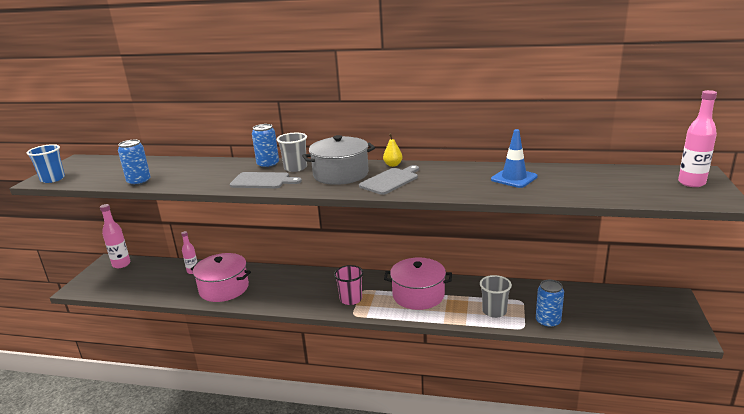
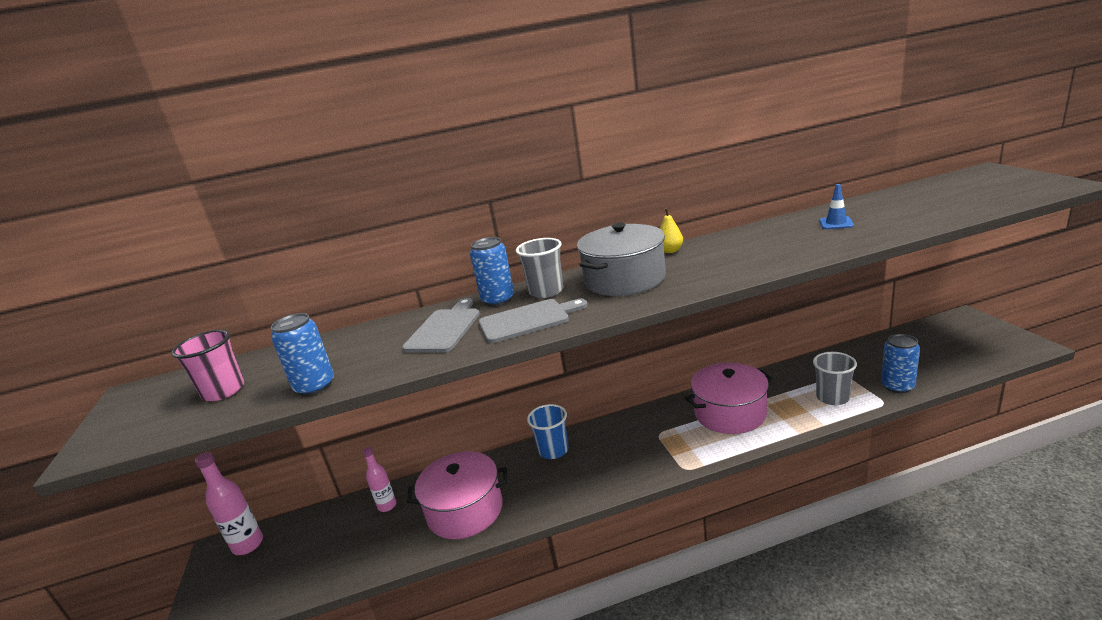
camera: 25 degrees left, 0 degrees up
blue cup [27,144,65,183] -> blue cup moved to [527,404,569,459]
pink cup [334,265,363,305] -> pink cup moved to [171,330,244,401]
grey cutting board [359,165,419,195] -> grey cutting board moved to [402,298,480,352]
blue traffic cone [491,129,538,188] -> blue traffic cone [819,184,854,229], size x0.62
pink bottle [678,90,717,187] -> none

